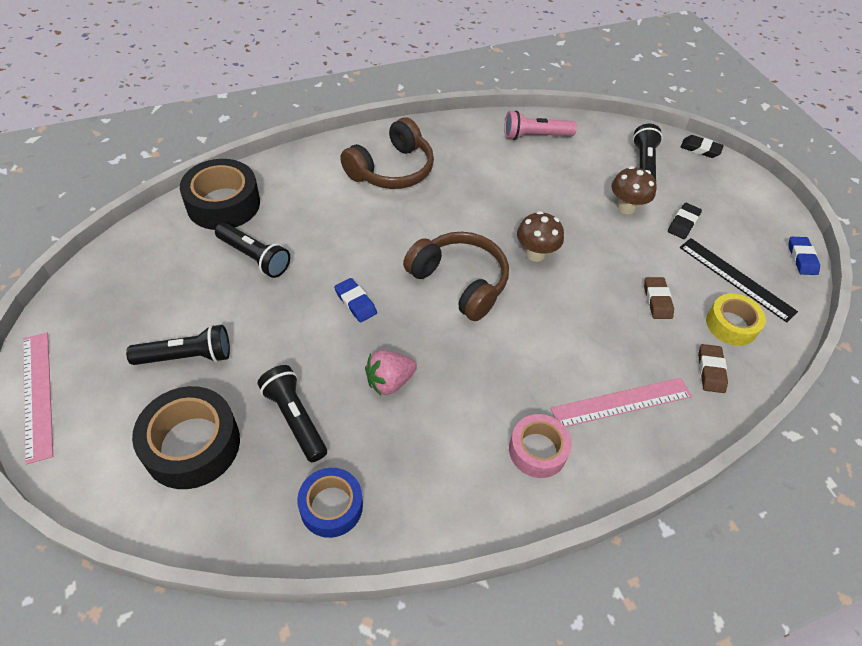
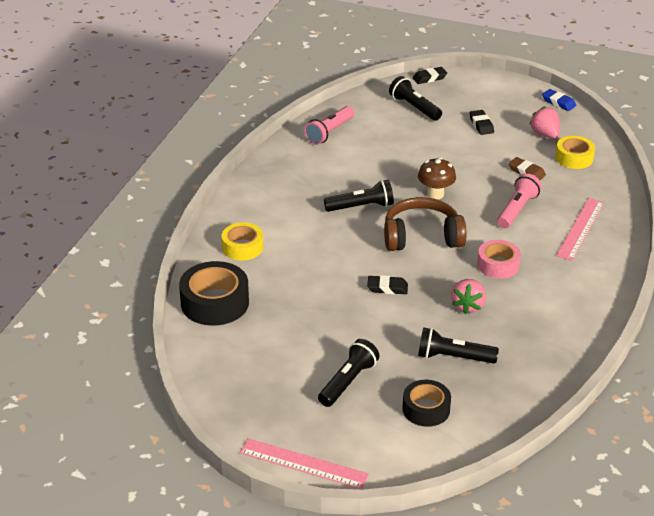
camera: 45 degrees left, 15 degrees down
black tape [132,386,240,489] -> black tape [402,380,451,427], size x0.64
black flashlight [215,223,290,278] -> black flashlight moved to [324,180,394,212]
blue tape [297,468,363,538] -> none
blue eraser [334,278,377,322] -> black eraser [367,275,408,294]
brown headphones [340,117,434,189] -> none
pink tape [509,414,572,478] -> pink tape moved to [477,240,521,279]
brown mushroom [611,166,657,214] -> none
black ruler [679,238,798,323] -> pink strawberry [530,106,560,139]
brown eraser [698,344,728,393] -> none
none -> yellow tape [221,223,263,260]
none -> pink flashlight [497,173,542,228]

